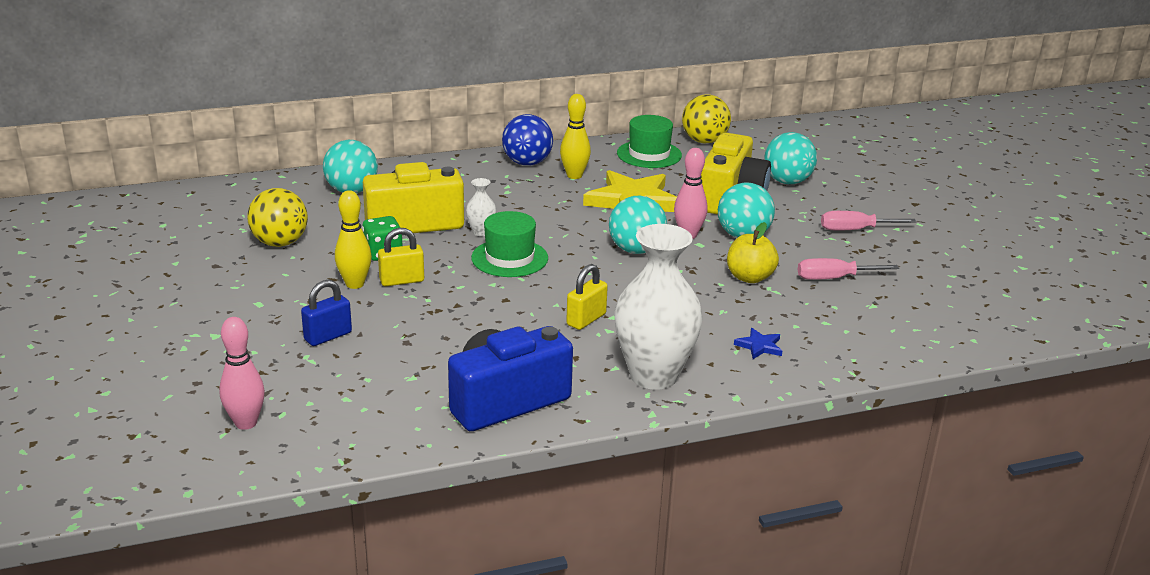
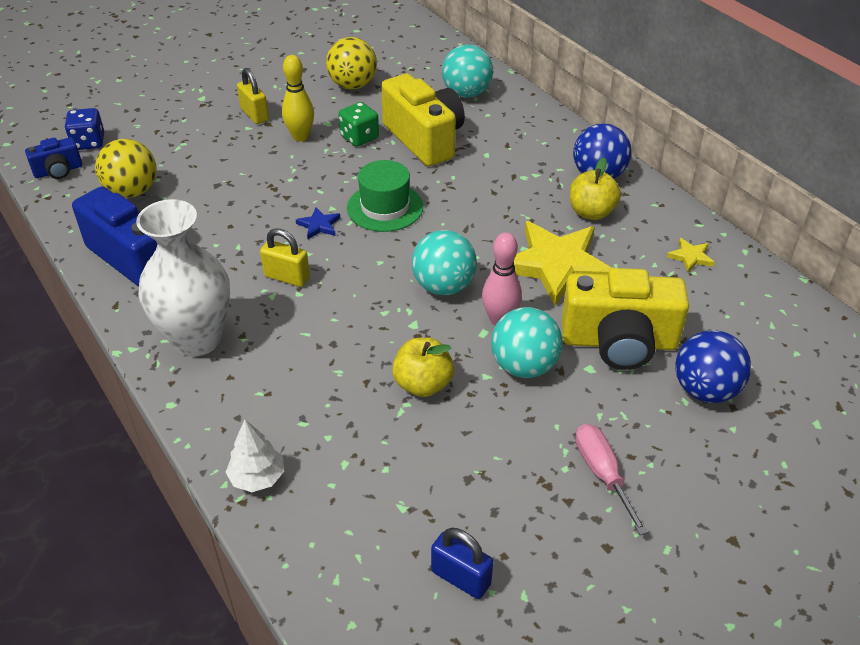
camera: 75 degrees right, 15 degrees up
pink bowling pin [219,317,265,430] -> blue dice [65,108,104,150]
blue padlock [301,280,352,346] -> blue padlock moved to [431,528,493,599]
yellow padlock [378,228,424,286] -> yellow padlock moved to [237,68,269,124]
white vase [466,178,496,236] -> none
yellow bowling pin [560,94,591,179] -> yellow apple [570,158,621,220]
green hat [617,115,682,168] -> yellow star [667,238,715,272]
yellow ball [682,94,731,143] -> yellow ball moved to [95,139,157,198]
blue star [734,328,782,359] -> blue star moved to [296,207,340,239]
turquoise ball [764,132,817,184] -> blue ball [675,330,751,403]
pink screwdriver [798,258,899,280] -> none
none -> blue camera [25,137,82,179]
none -> white tree [226,420,284,492]

